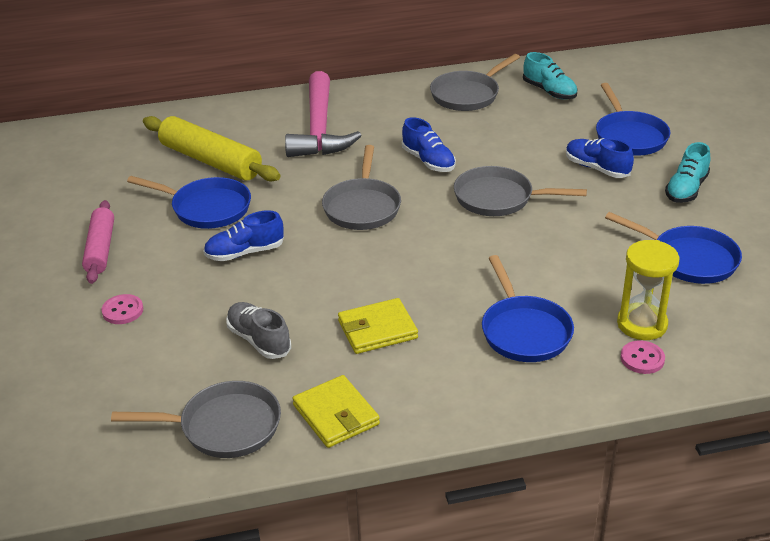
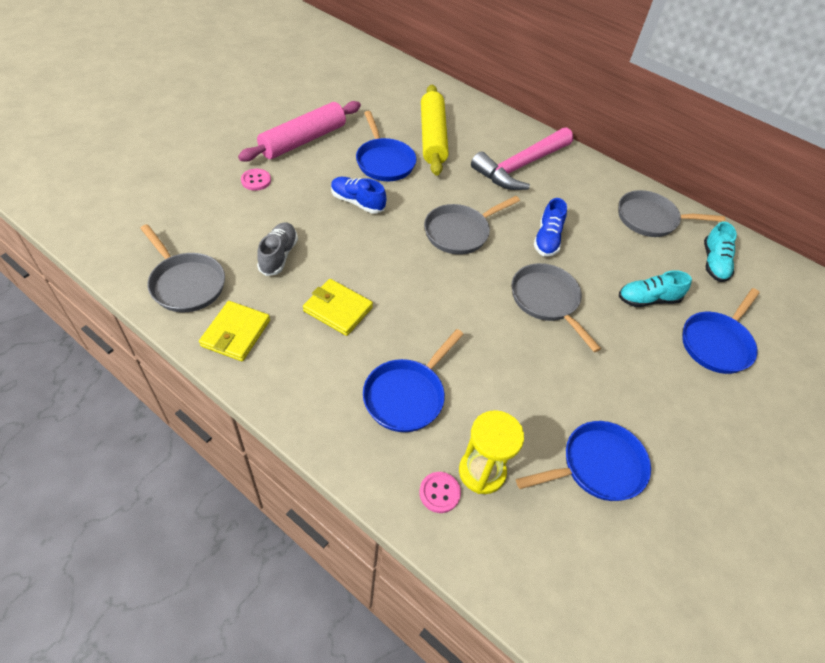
camera: 45 degrees right, 15 degrees up
pink rolling pin [82,200,114,284] -> pink rolling pin [238,101,361,162], size x1.52
blue shoe [566,138,634,178] -> none
blue pan [605,212,742,284] -> blue pan turned 105 degrees counterclockwise [516,421,651,501]
turquoise shoe [665,142,710,203] -> turquoise shoe moved to [619,270,692,307]

